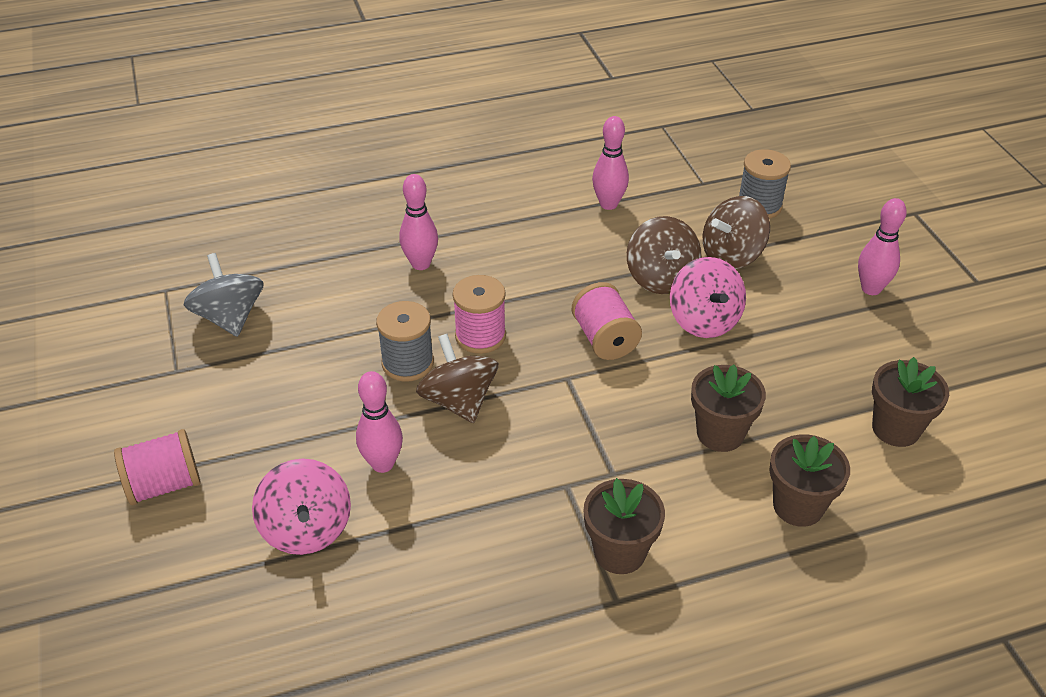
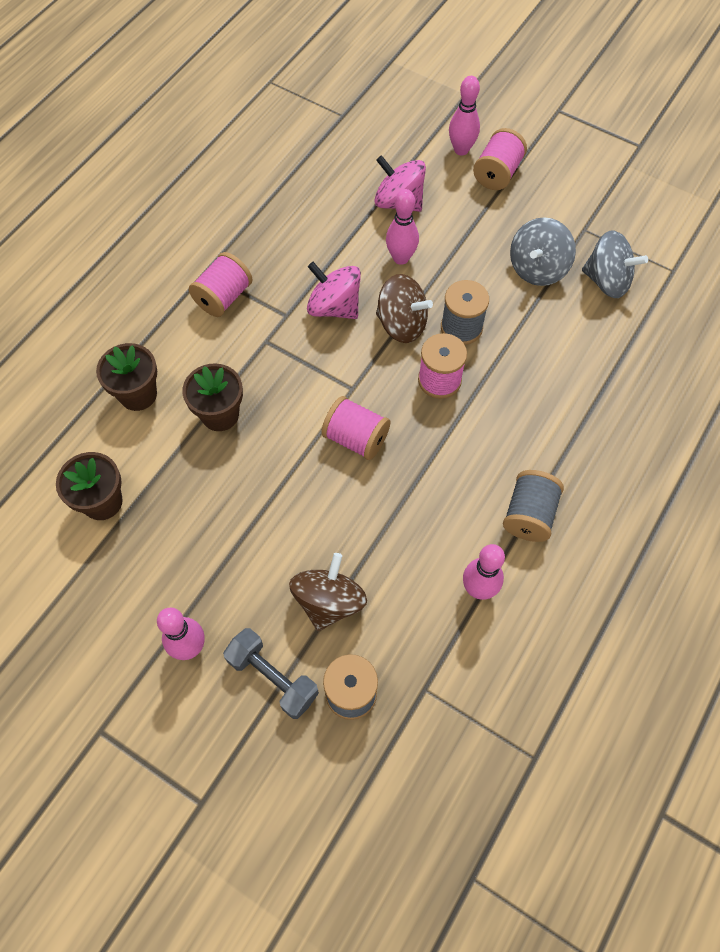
camera: 140 degrees right, 20 degrees up
pink bowling pin [399,174,438,270] -> pink bowling pin moved to [449,76,480,155]
brown flower pot [583,478,665,574] -> pink spool [189,252,253,317]
brown spinning top [627,216,701,294] -> none
pink spinning top [670,257,746,338] -> pink spinning top moved to [307,262,361,319]
none -> grey dumbbell [223,628,319,719]
none -> grey spool [503,470,564,542]
none -> grey spinning top [510,217,576,286]

